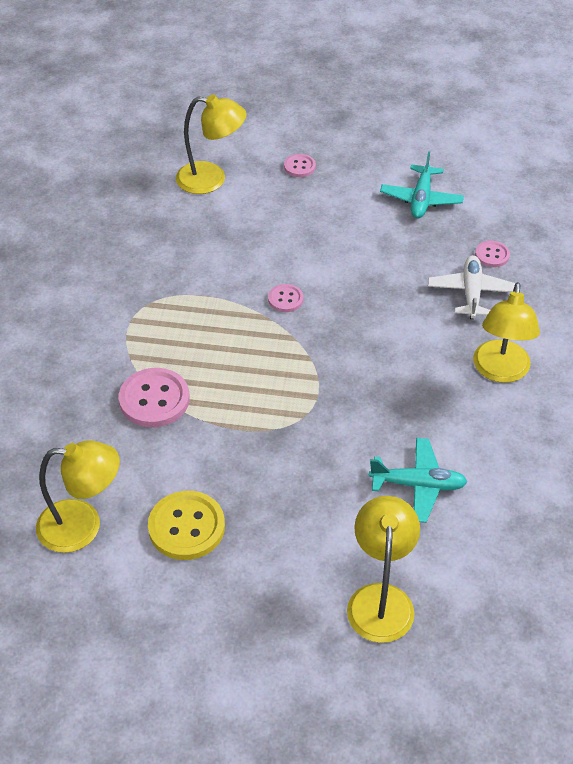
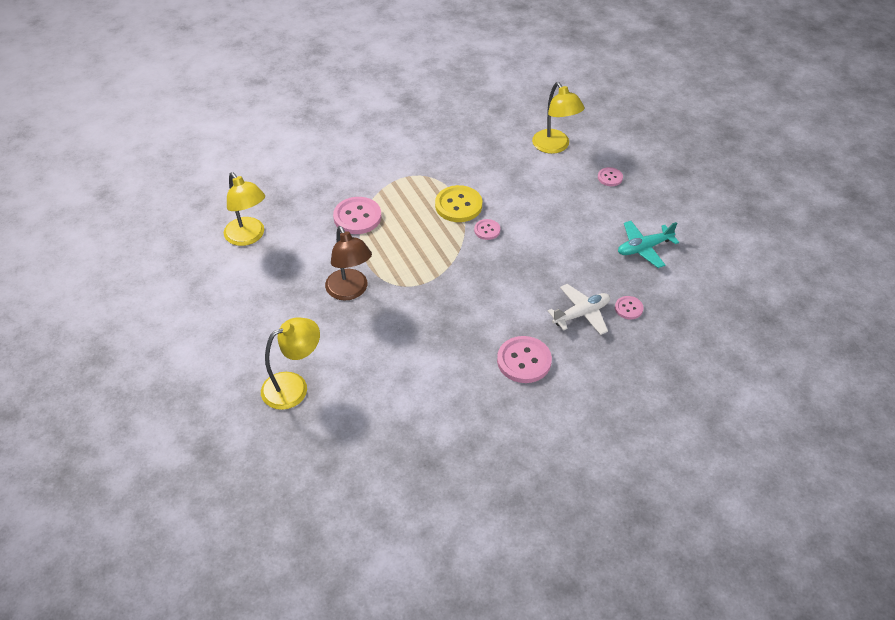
camera: 55 degrees right, 0 degrees up
yellow button [148,491,225,560] -> yellow button moved to [435,185,482,222]
turquoise plane [369,438,467,523] -> none
yellow lamp [473,282,540,383] -> pink button [497,336,552,383]
none -> brown lamp [325,226,372,300]

